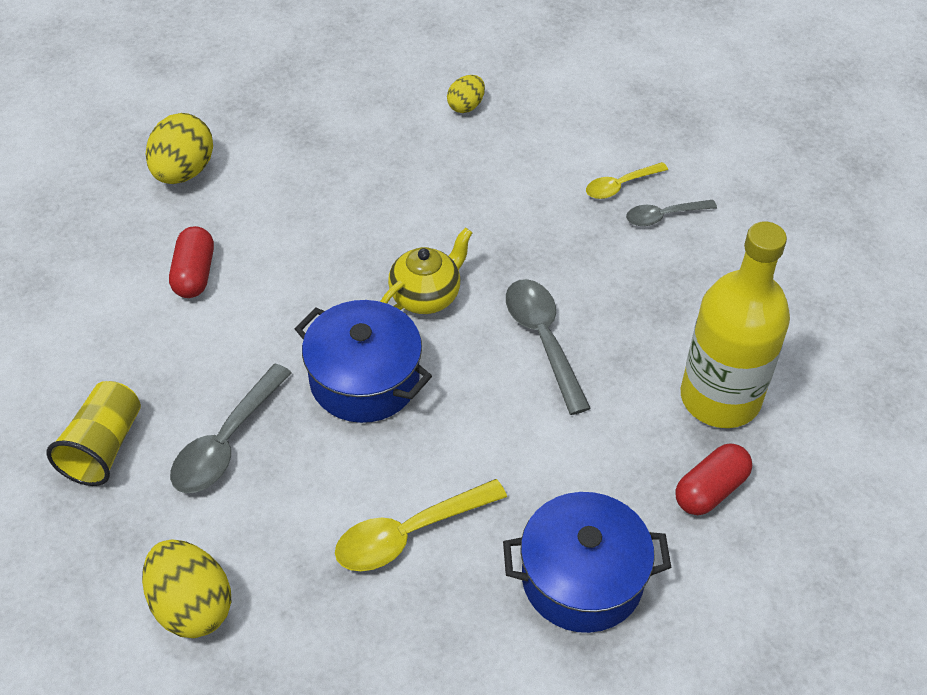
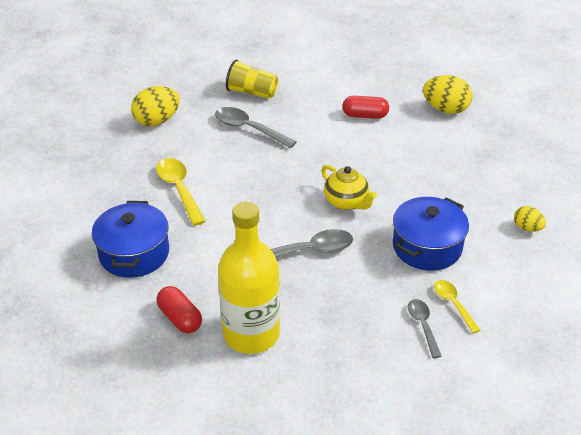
camera: 95 degrees right, 10 degrees down
blue pot [295,300,432,423] -> blue pot moved to [393,197,469,271]

